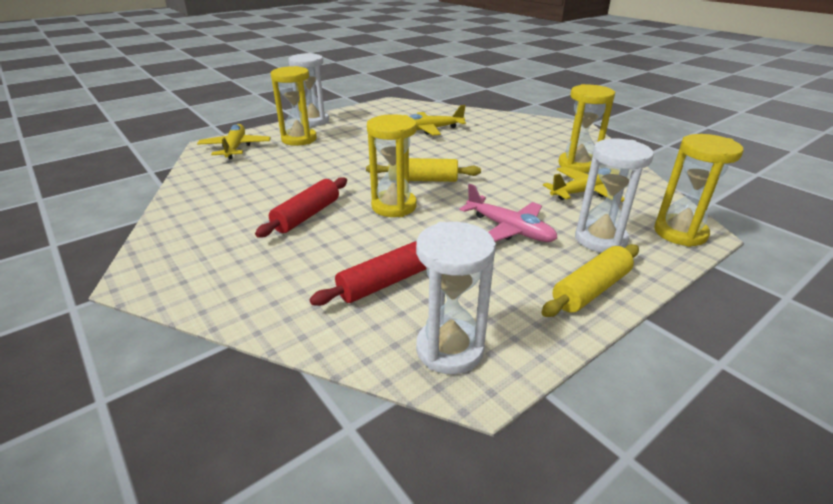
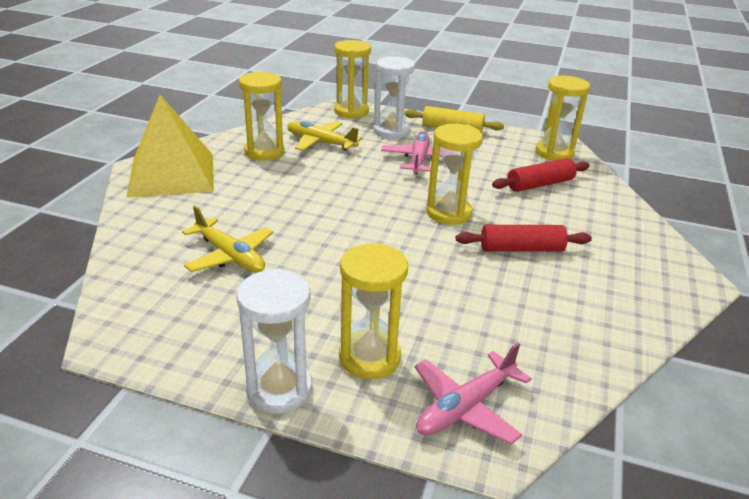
camera: 125 degrees left, 0 degrees up
yellow plane [197,124,271,159] -> pink plane [415,343,532,445]
red rolling pin [310,241,426,306] -> red rolling pin turned 45 degrees counterclockwise [492,158,590,192]
yellow rolling pin [366,158,481,182] -> none
white hourglass [416,222,496,374] -> yellow hourglass [536,75,590,161]
none -> yellow pyramid [126,95,214,198]

